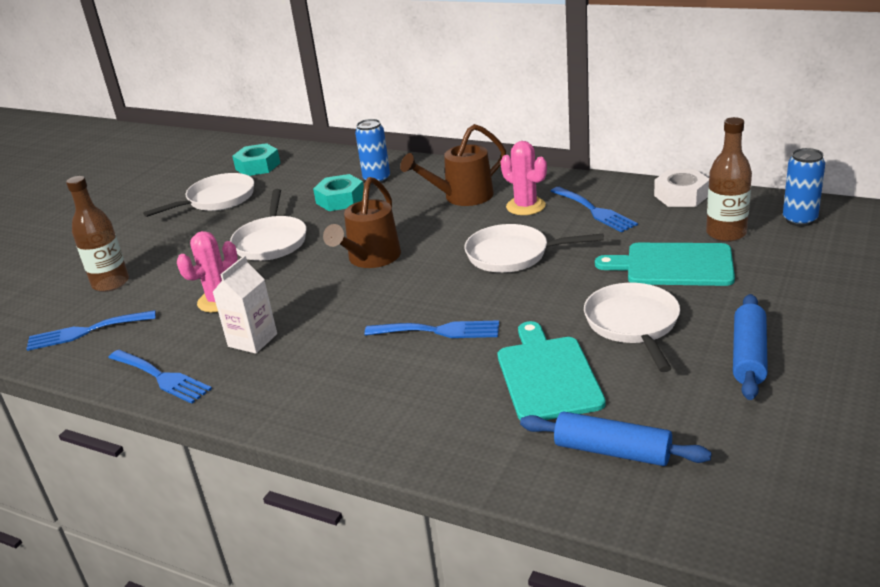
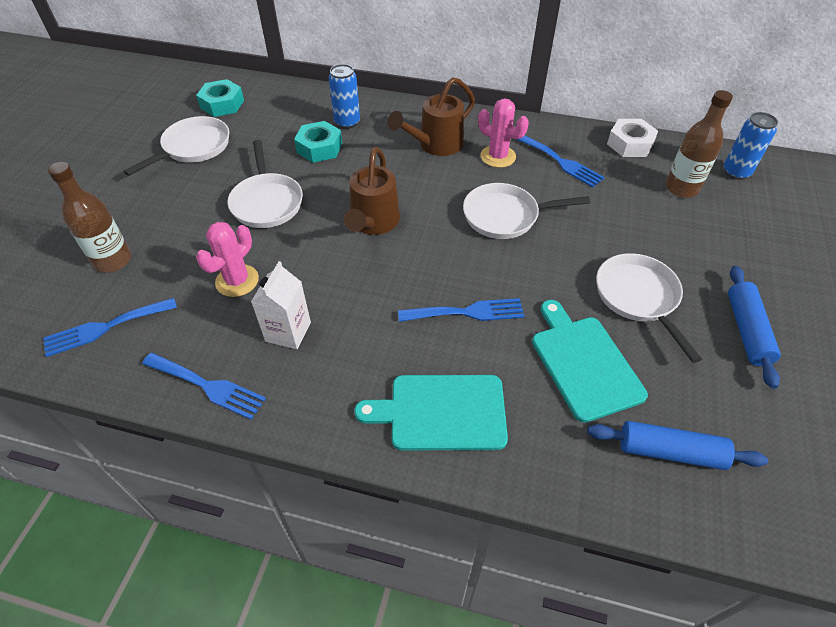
camera: 15 degrees left, 20 degrees up
turquoise cutting board [595,243,735,286] -> turquoise cutting board moved to [354,375,508,450]

